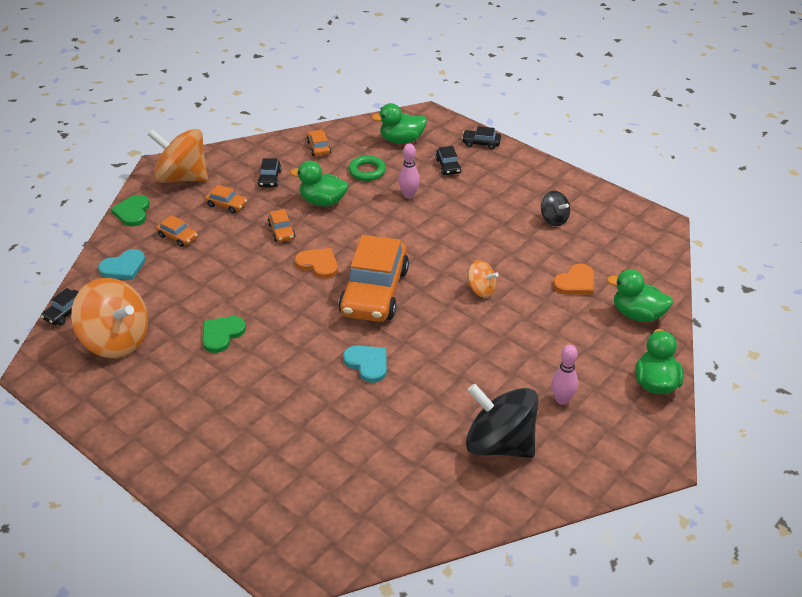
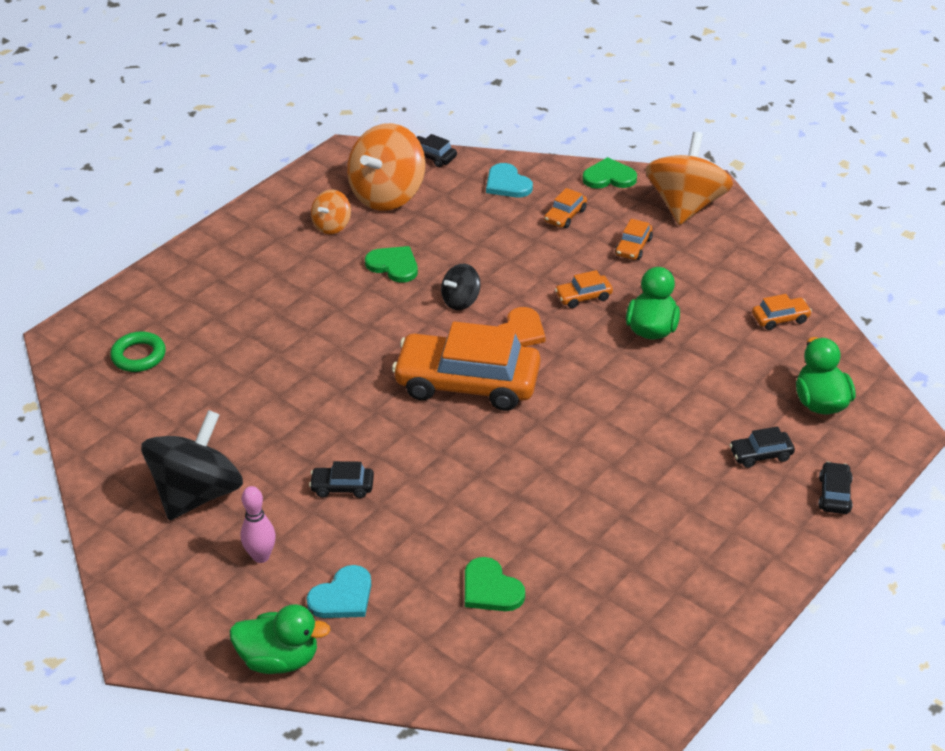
camera: 90 degrees right, 0 degrees up
black car [258,158,281,187] -> black car moved to [309,461,374,498]
turquoise heart [343,345,387,383] -> turquoise heart moved to [307,565,371,618]
green ring [348,155,386,181] -> green ring moved to [110,332,166,372]
pink bowling pin [398,144,420,199] -> none
orange spinning top [467,260,498,298] -> orange spinning top moved to [311,190,351,234]
black spinning top [541,191,570,226] -> black spinning top moved to [441,264,480,310]
orange heart [553,264,594,294] -> green heart [465,557,525,611]
green duck [607,269,673,322] -> none

